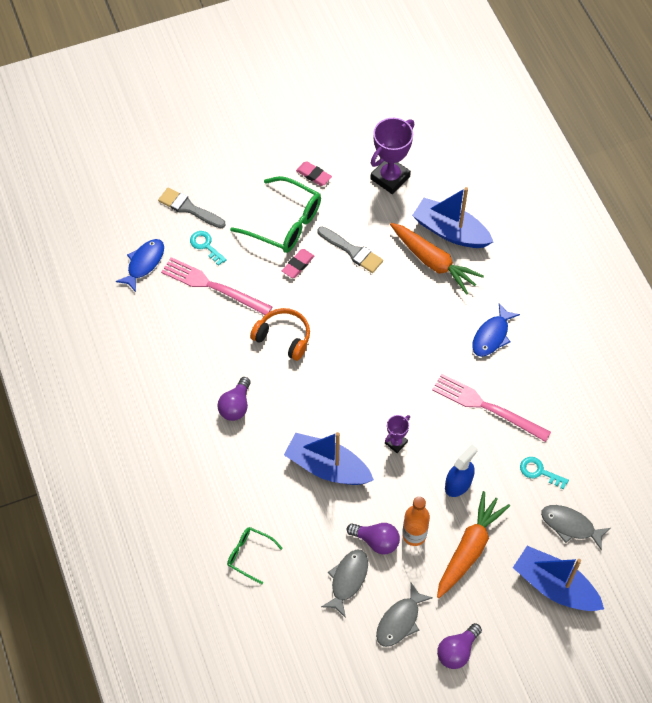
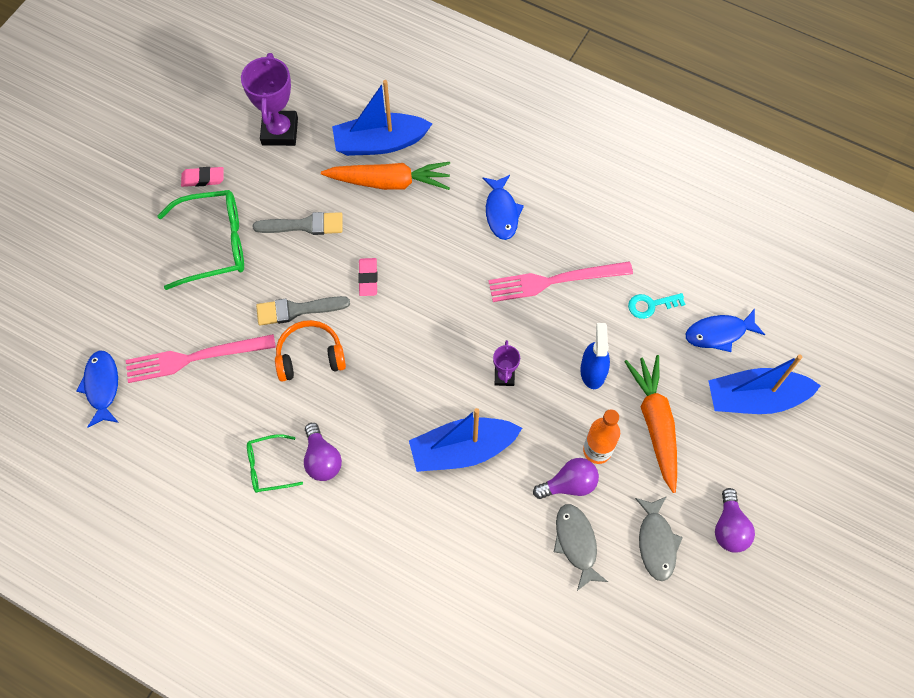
camera: 40 degrees left, 5 degrees up
grey brush [158,187,226,228] -> grey brush moved to [256,296,350,325]
turquoise key [190,231,227,266] -> none
green glasses [227,527,283,584] -> green glasses moved to [247,434,303,493]
pink eraser [282,249,314,278] -> pink eraser moved to [358,258,378,296]
grey fish [541,505,611,551] -> blue fish [686,308,765,352]

